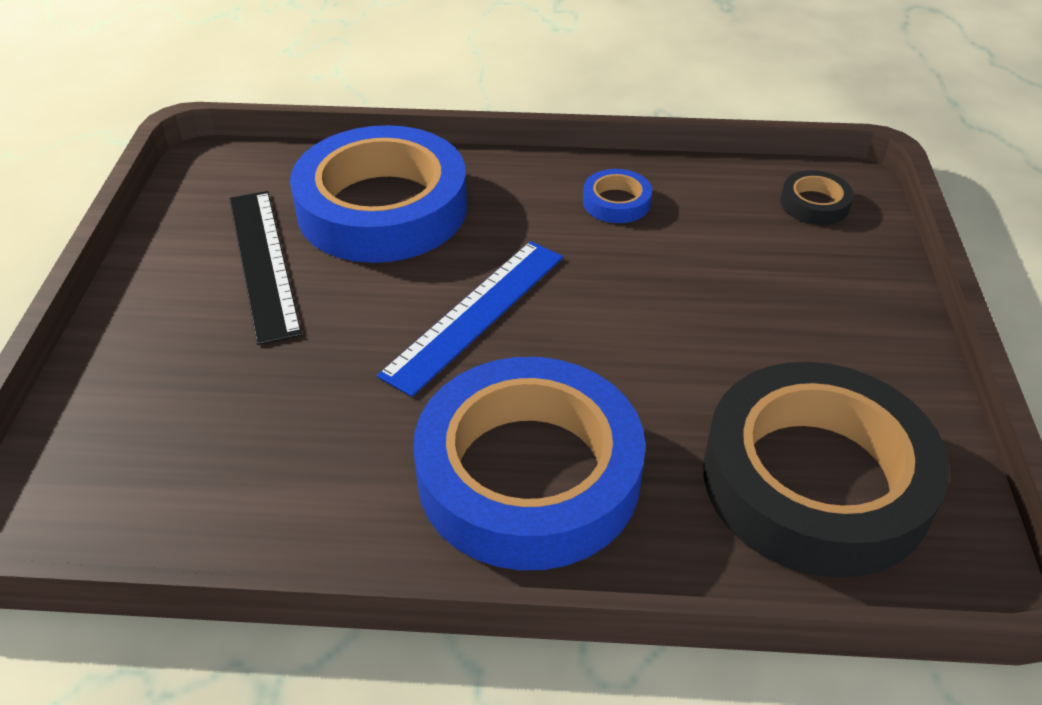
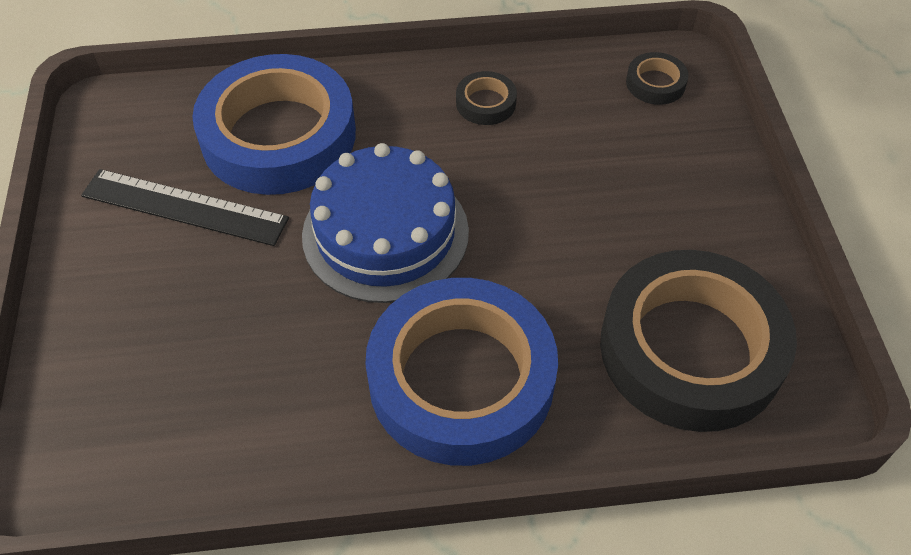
camera: 10 degrees left, 10 degrees up
black ruler [230,191,302,345] -> black ruler turned 45 degrees counterclockwise [81,169,289,246]
blue ruler [377,241,563,397] -> blue cake [302,143,469,303]
blue tape [583,169,652,223] -> black tape [456,71,517,125]

